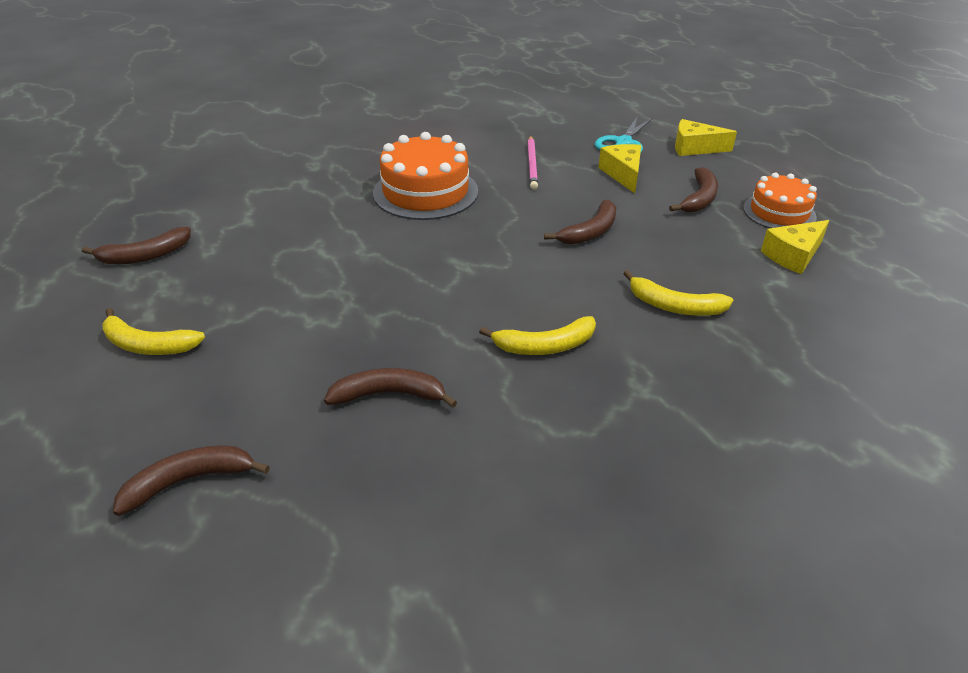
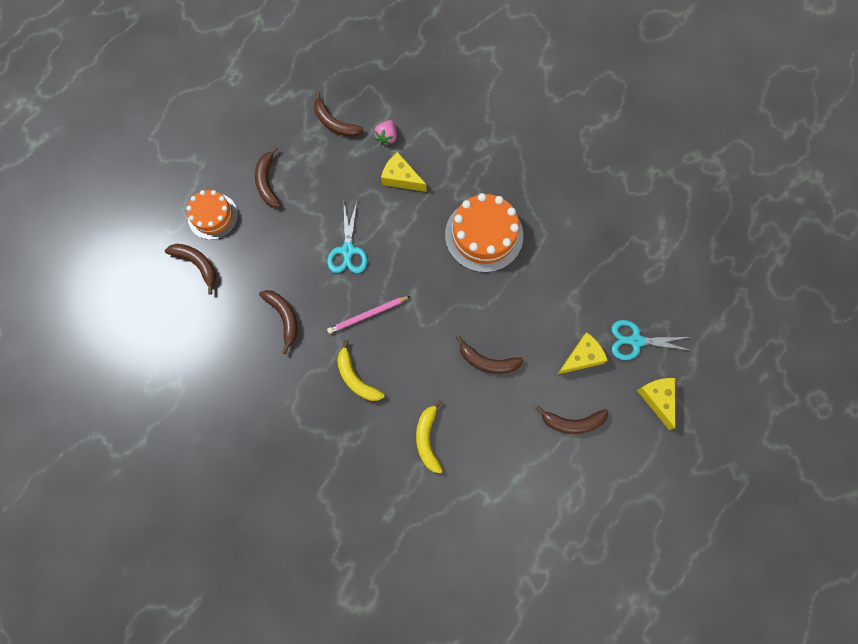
camera: 65 degrees right, 35 degrees up
yellow banana [102,308,205,355] -> brown banana [255,146,281,207]
pink pencil [528,136,538,190] -> pink pencil moved to [327,296,410,334]
orange cake [743,173,817,228] -> orange cake moved to [186,190,238,240]
yellow cheese [761,220,830,274] -> yellow cheese moved to [381,152,427,192]
none -> turquoise scissors [327,201,368,273]
none -> pink strawberry [374,120,397,145]

